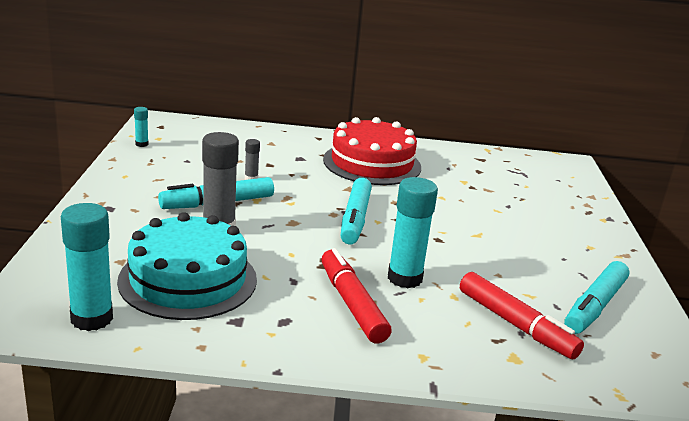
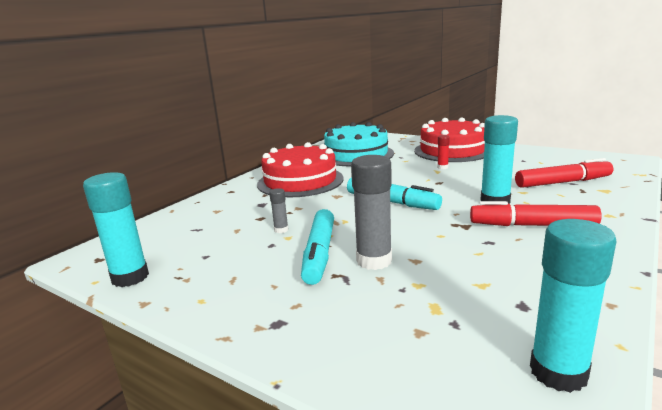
camera: 55 degrees left, 5 degrees down
turquoise cake [117,212,257,320] -> turquoise cake moved to [324,122,394,166]
turquoise glue stick [134,107,149,147] -> turquoise glue stick [83,172,149,287], size x2.12
turquoise marker [564,261,630,334] -> none
none -> red cake [414,117,485,162]
none -> red glue stick [437,135,450,169]

